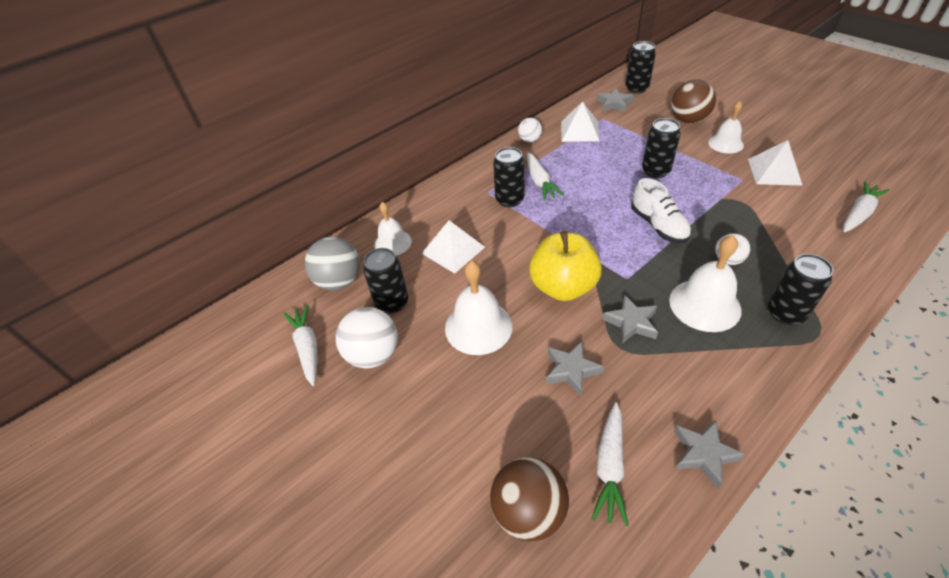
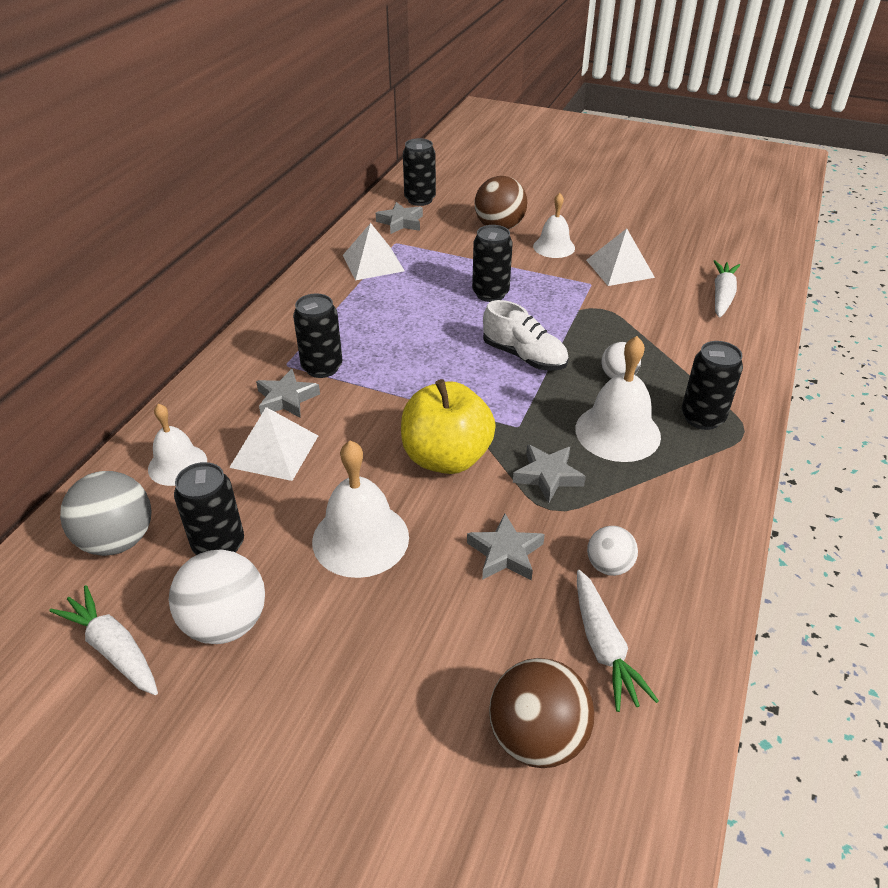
camera: 30 degrees left, 5 degrees down
white ball [518,118,542,143] -> white ball moved to [587,526,638,576]
white carrot [527,152,564,200] -> none
grey star [674,421,745,489] -> grey star moved to [256,369,320,418]

